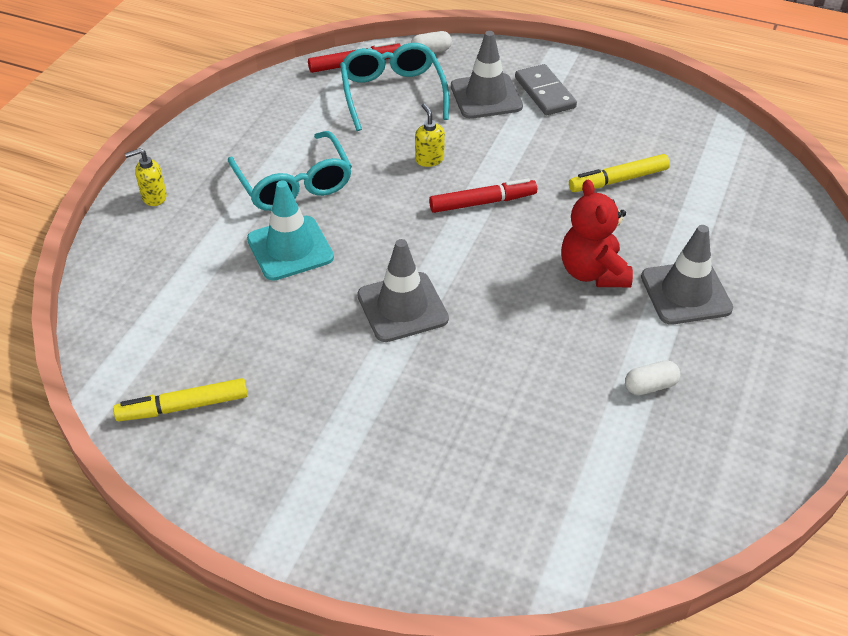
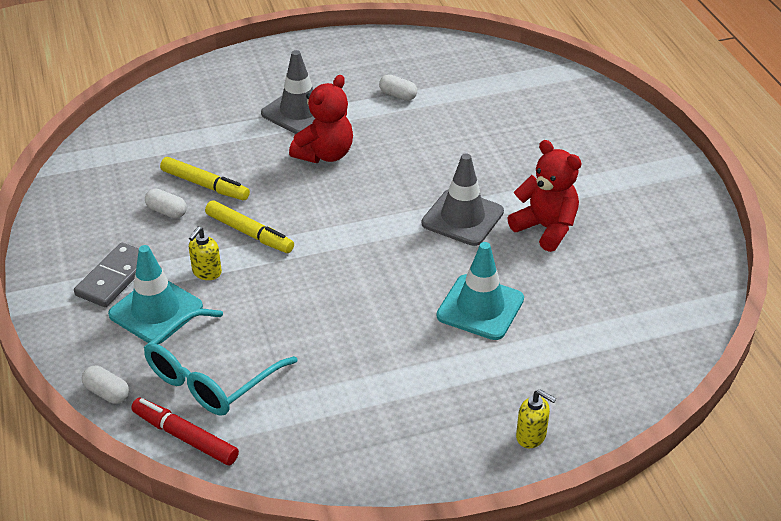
camera: 130 degrees left, 5 degrees down
yellow marker [113,378,248,421] -> yellow marker moved to [205,200,294,253]
turquoise glasses [228,131,352,211] -> none
yellow soap dispenser [415,103,445,167] -> yellow soap dispenser moved to [189,227,222,280]
red marker [429,178,537,213] -> none
grey traffic cone [451,31,523,119] -> turquoise traffic cone [108,245,203,344]
none -> white capsule [145,188,187,218]
none -> red teddy bear [507,140,582,252]

